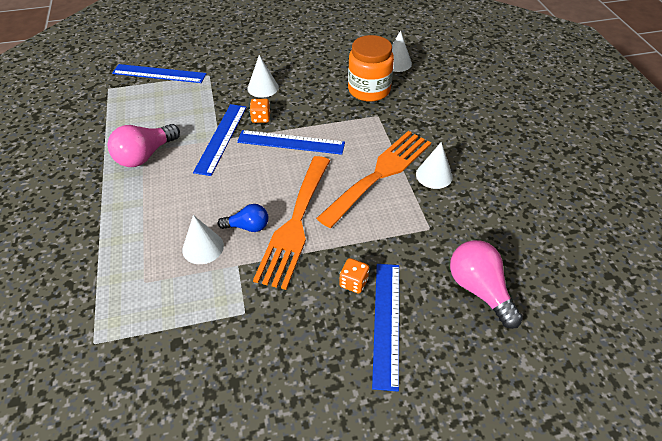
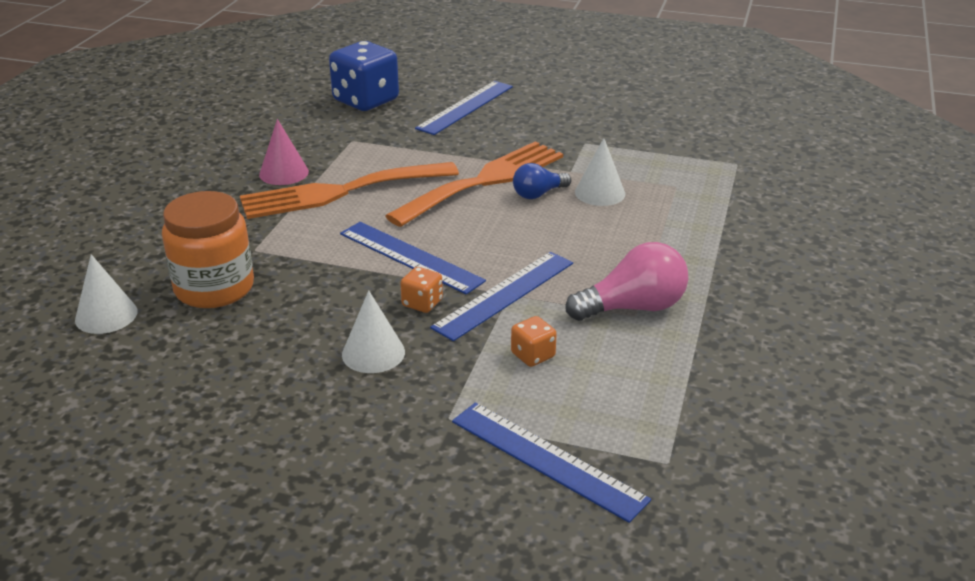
camera: 150 degrees left, 15 degrees down
blue light bulb [218,204,269,232] -> blue light bulb turned 60 degrees counterclockwise [513,163,571,199]
orange dice [339,258,369,293] -> orange dice moved to [511,316,557,367]
white cone [416,142,453,189] -> pink cone [259,119,309,185]
pink light bulb [450,240,523,329] -> blue dice [329,41,399,111]

